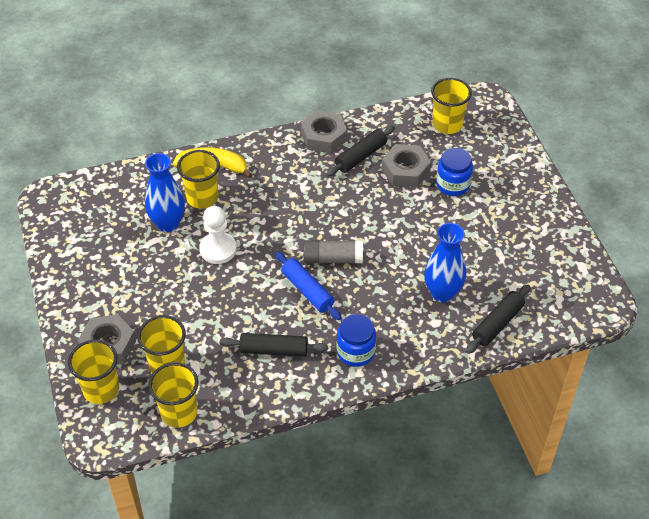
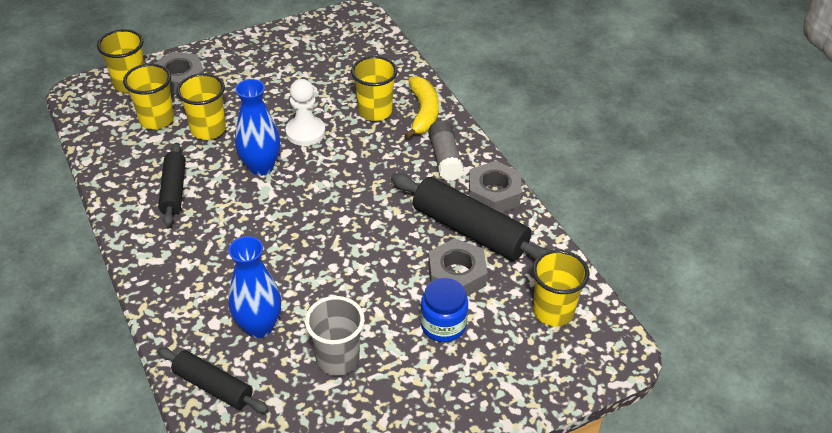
camera: 80 degrees right, 5 degrees down
blue vase [145,153,185,232] -> blue vase moved to [235,79,280,176]
yellow cup [148,362,199,428] -> yellow cup moved to [176,73,226,140]
blue rolling pin [275,252,341,320] -> none
grey glue stick [303,240,363,264] -> grey glue stick moved to [428,120,464,181]
black rolling pin [326,126,395,177] -> black rolling pin [391,173,550,261], size x1.64
blue jar [337,314,376,367] -> none
none -> grey cup [305,296,365,376]

